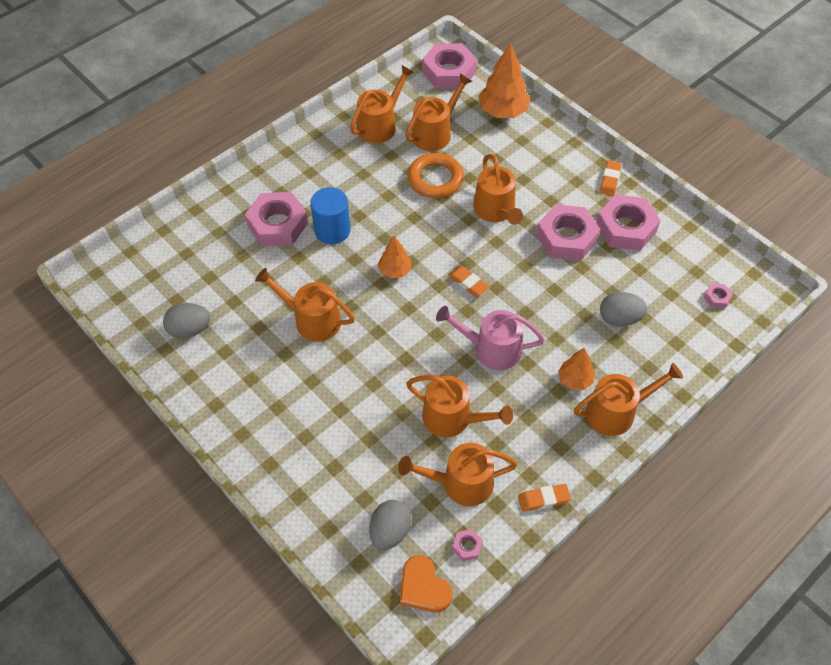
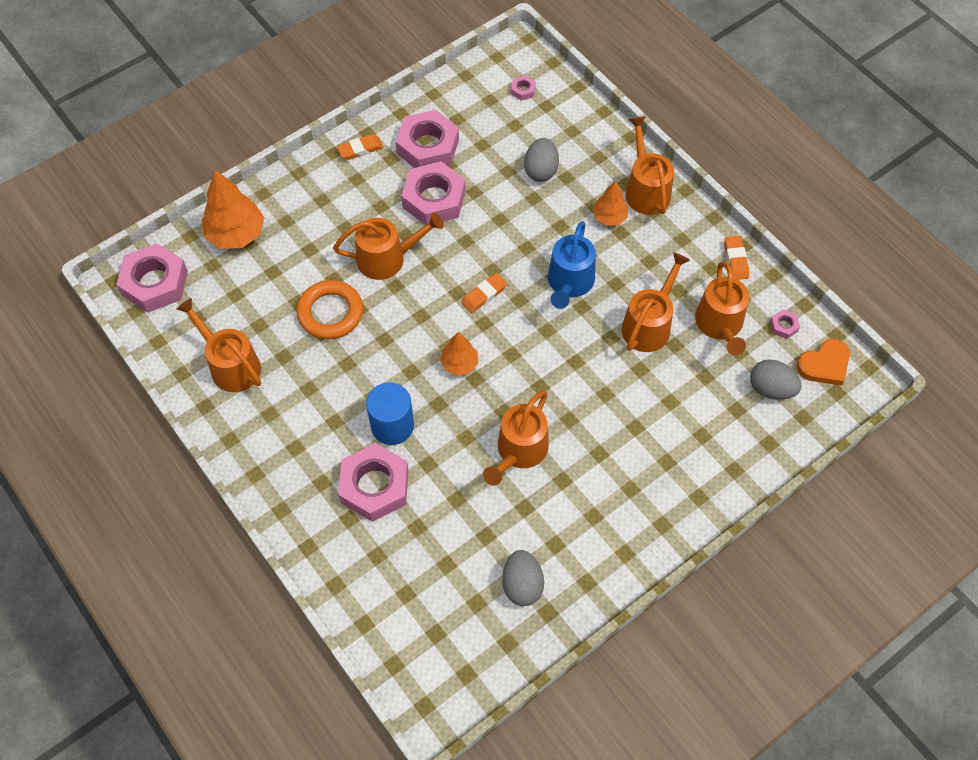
camera: 85 degrees left, 5 degrees up
orange watering can [405,73,472,151] -> none
pink watering can [436,306,545,370] -> blue watering can [548,221,596,309]
orange eraser [600,160,622,196] -> orange eraser turned 45 degrees counterclockwise [337,134,383,160]

